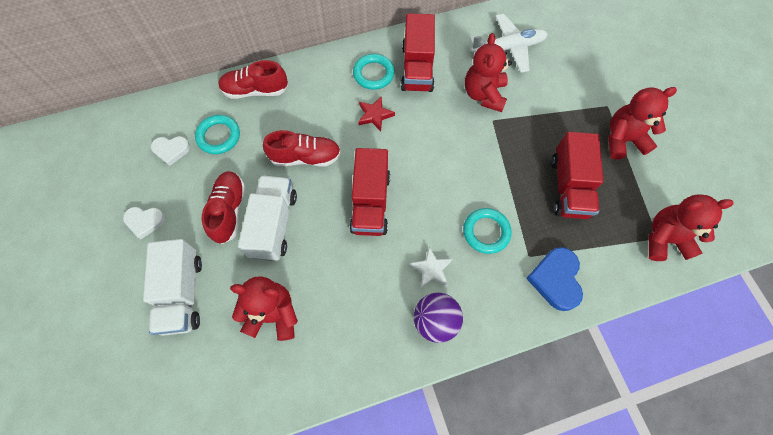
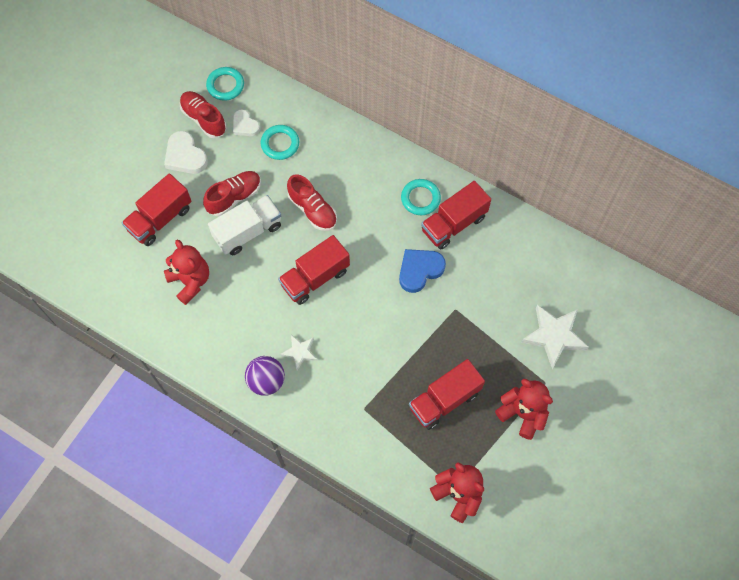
camera: 50 degrees right, 0 degrees up
white heart [123,207,165,239] -> white heart [164,131,208,174], size x1.53
white truck [143,239,202,336] -> red truck [122,173,191,246]
red shoe [218,60,288,99] -> red shoe moved to [180,91,226,138]
red star [358,96,395,131] -> none
turquoise ring [463,208,512,254] -> turquoise ring moved to [206,67,244,101]
red teddy bear [465,33,512,112] -> none
white plane [470,14,548,73] -> none
blue heart [526,247,583,311] -> blue heart moved to [399,249,446,293]
none -> white star [521,304,589,369]

